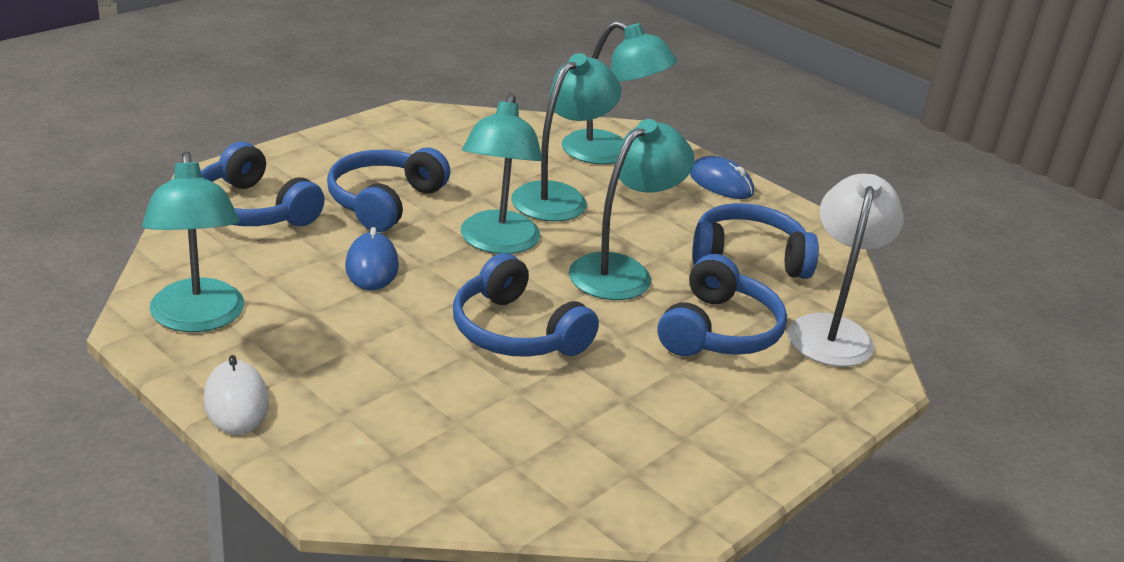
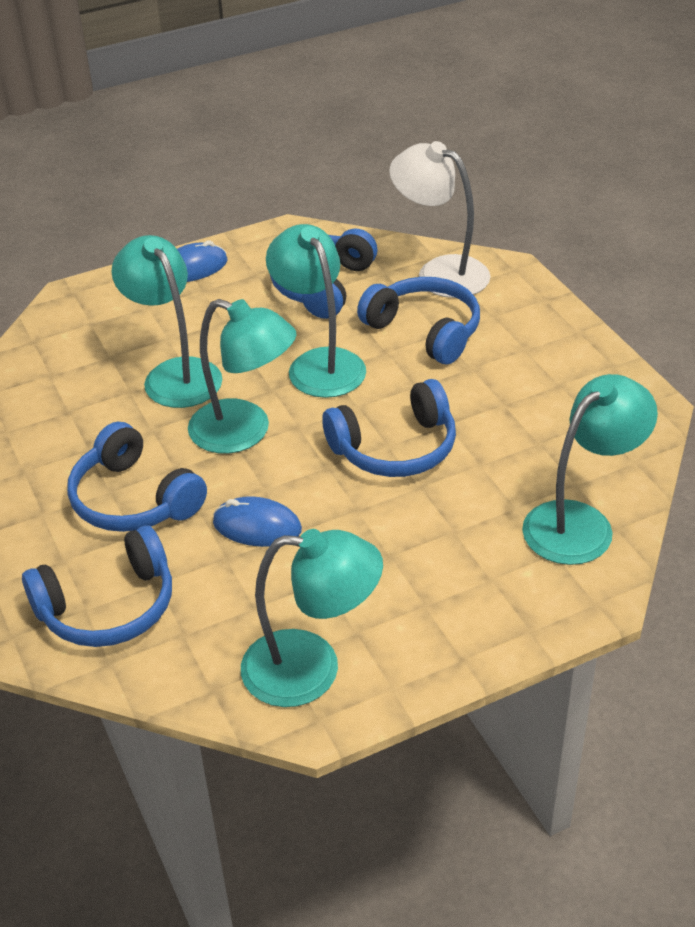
camera: 65 degrees left, 10 degrees up
white mouse [204,355,269,435] -> none
turquoise lamp [562,21,677,164] -> turquoise lamp moved to [522,374,658,565]

